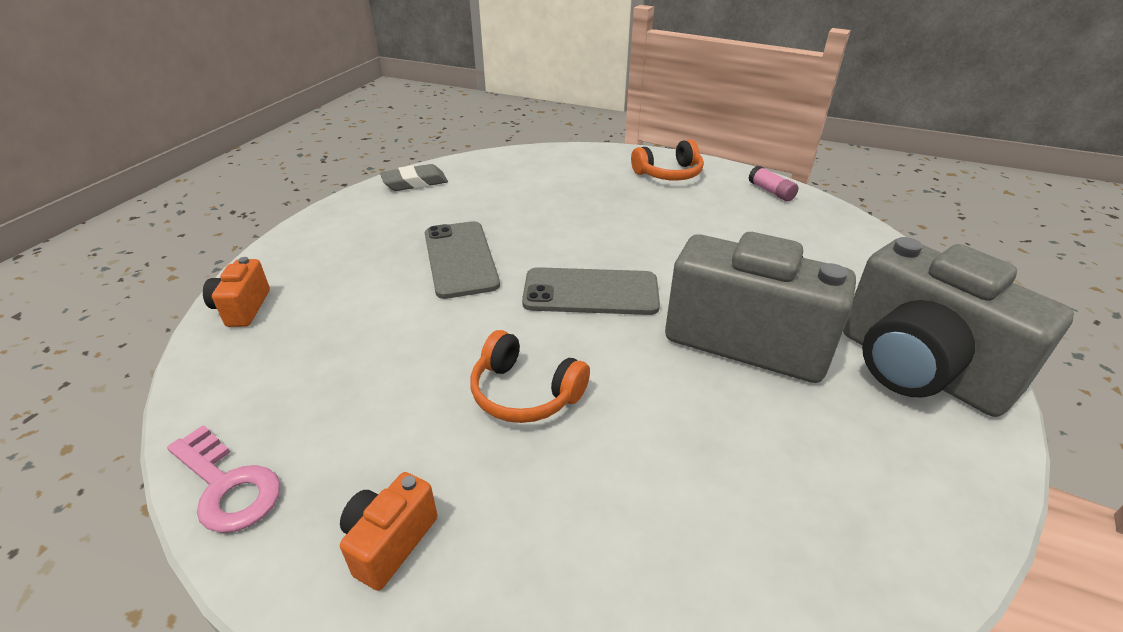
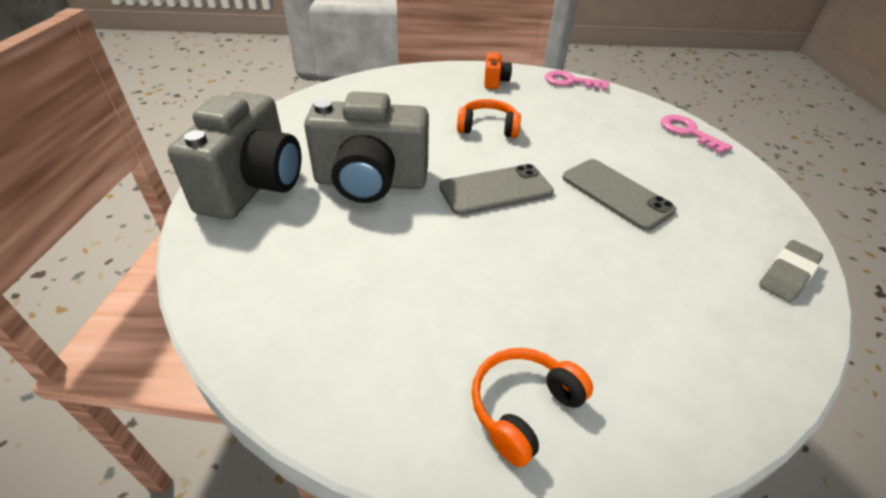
camera: 155 degrees right, 5 degrees up
orange camera [203,257,270,327] -> pink key [661,115,732,154]
pink glue stick [749,166,798,201] -> none
grey camera [843,237,1074,417] -> grey camera turned 75 degrees clockwise [168,92,301,219]

